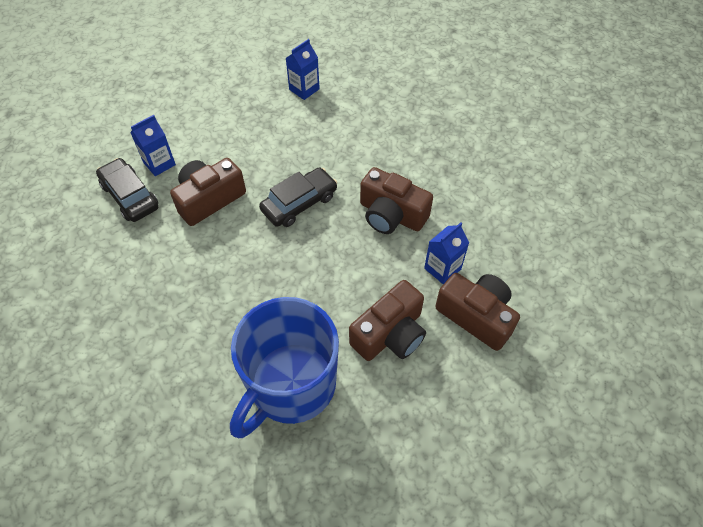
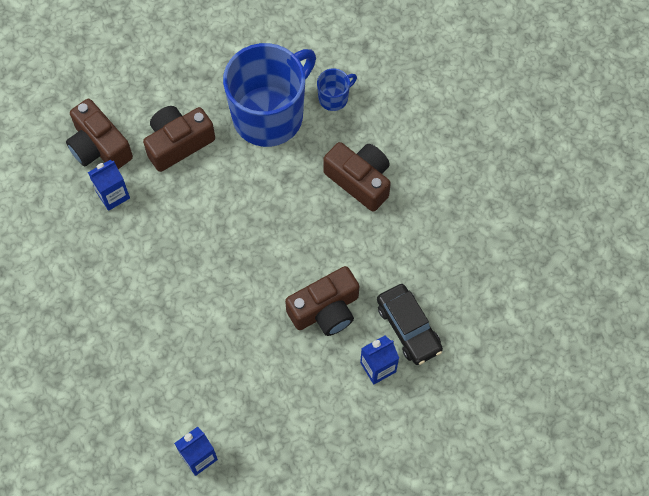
camera: 170 degrees left, 10 degrees up
black car [259,167,337,227] -> none
brown camera [360,167,433,234] -> brown camera moved to [323,142,391,212]
none -> blue mug [317,68,357,111]

